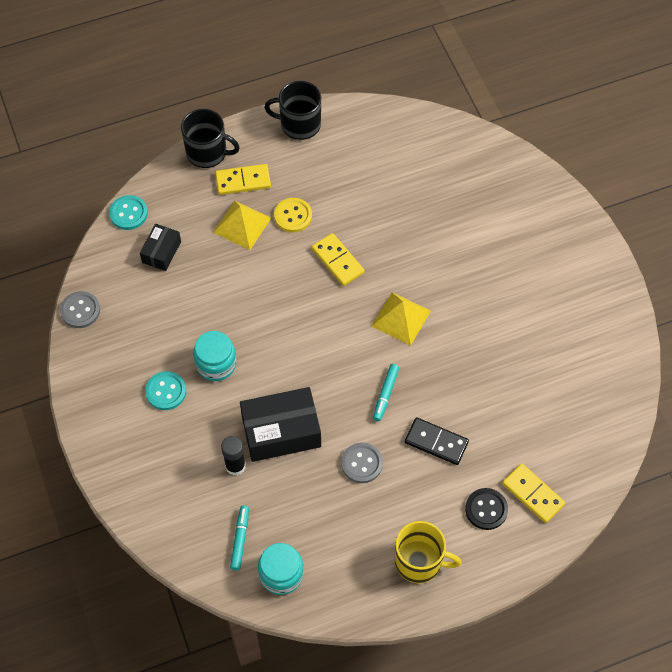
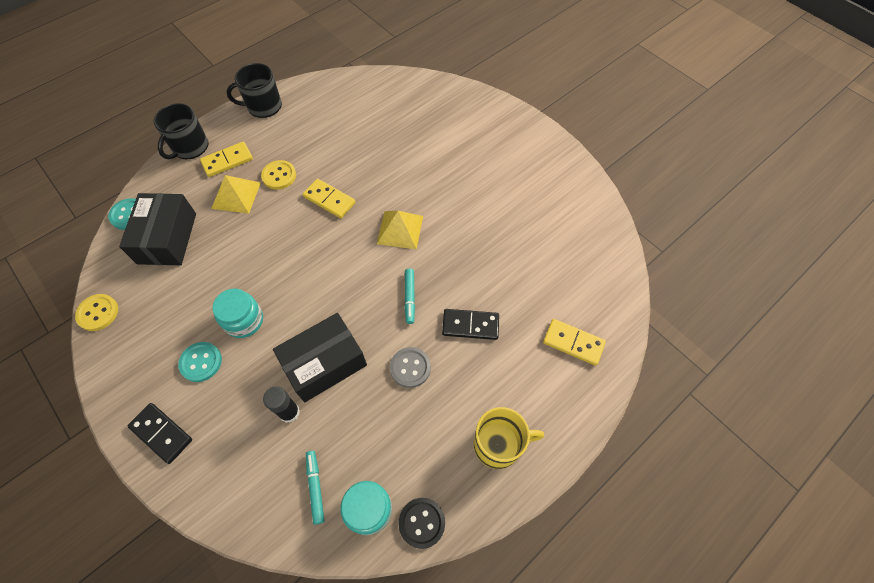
camera: 20 degrees left, 0 degrees up
grey button [60,291,100,328] -> yellow button [75,294,118,331]
black box [140,224,181,271] -> black box [119,193,196,265], size x1.79
black mug [181,109,240,168] -> black mug turned 120 degrees clockwise [154,103,209,159]
black button [465,488,508,530] -> black button moved to [399,498,445,549]
none -> black domino [127,403,192,464]

